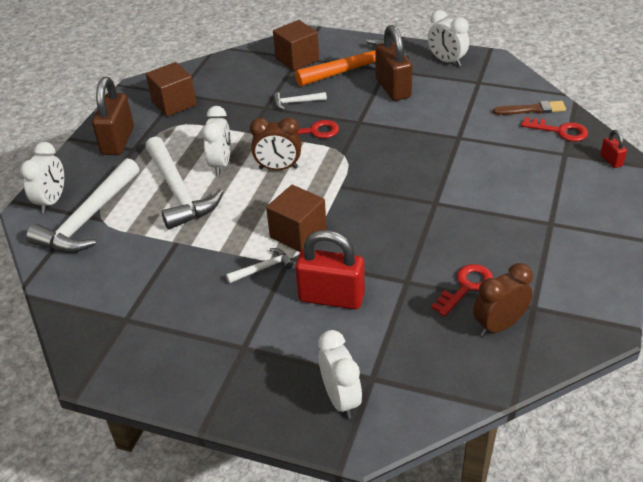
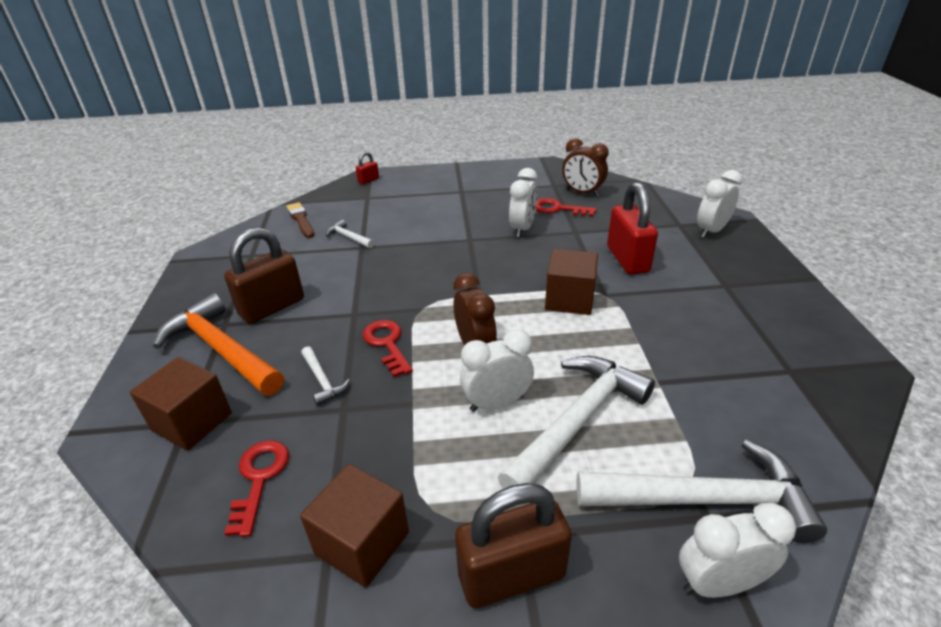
camera: 115 degrees left, 5 degrees down
white hammer [226,248,294,283] -> white hammer moved to [326,220,374,248]
white clock [427,10,469,67] -> white clock moved to [509,168,537,237]
red key [521,117,588,142] -> red key moved to [224,440,289,537]

